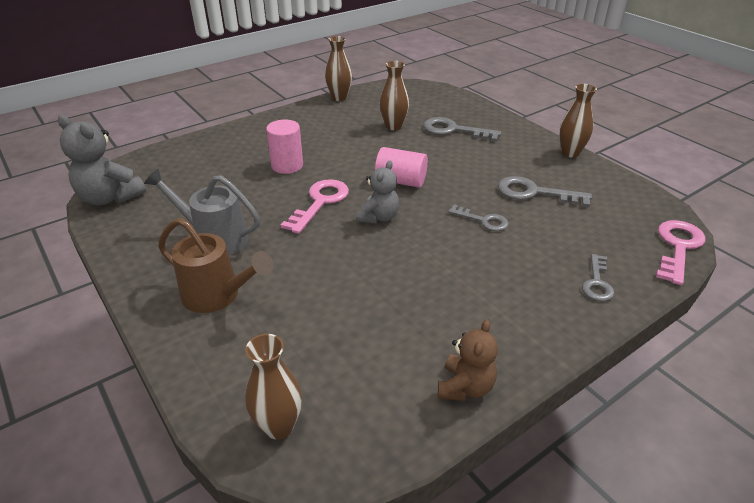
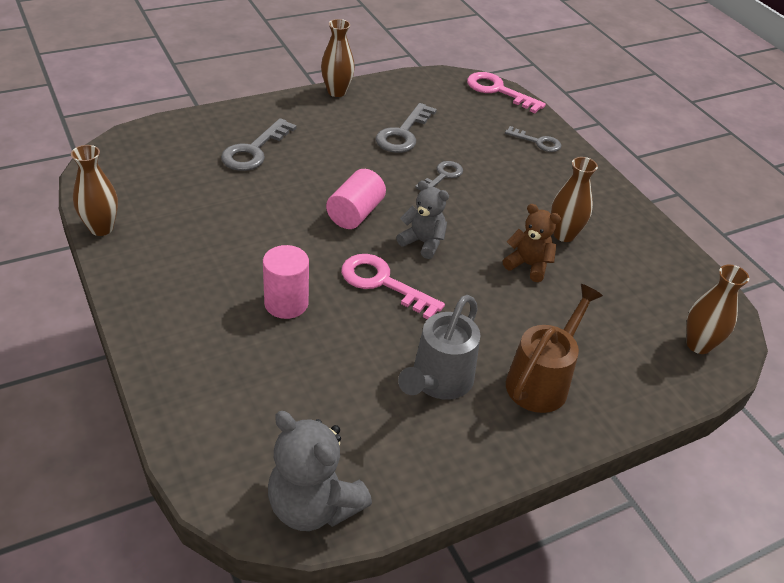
camera: 85 degrees left, 5 degrees up
grey teddy bear [58,115,146,205] -> grey teddy bear turned 90 degrees clockwise [268,411,372,531]
brown vase [380,61,409,130] -> brown vase moved to [551,157,598,242]
brown teddy bear [438,319,498,401] -> brown teddy bear moved to [503,204,561,282]

